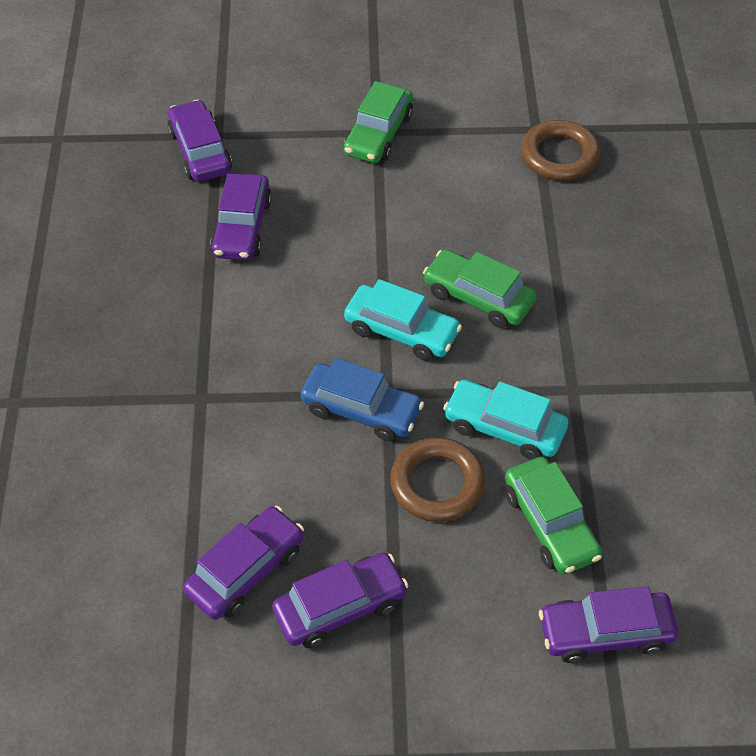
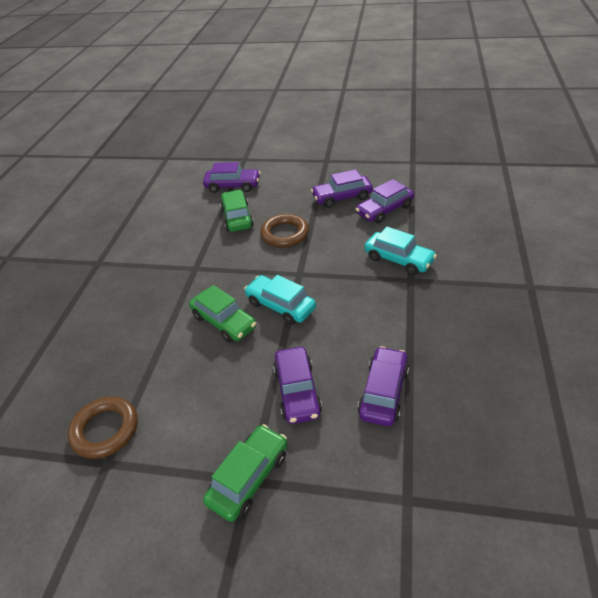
camera: 165 degrees left, 10 degrees down
purple car [167,100,232,182] -> purple car moved to [273,347,322,424]
blue car [301,358,424,441] -> none
turquoise car [443,380,568,460] -> turquoise car moved to [365,227,437,275]

